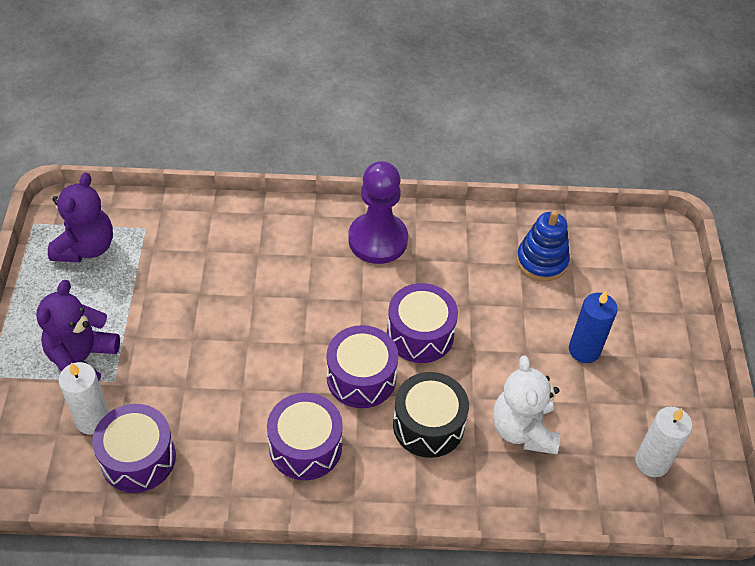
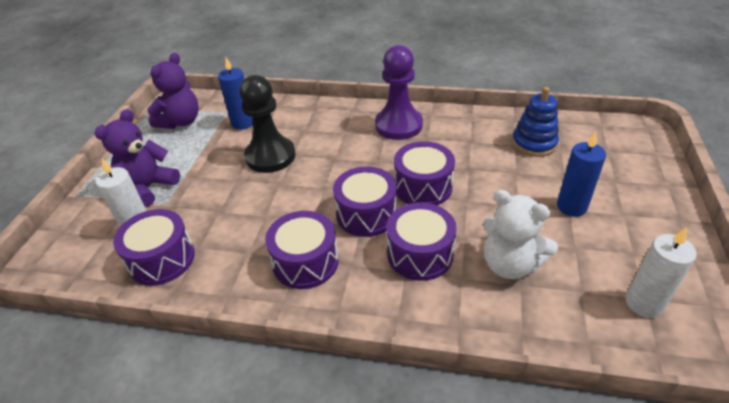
camera: 15 degrees right, 10 degrees down
black drum [393,372,469,458] -> purple drum [386,202,457,281]
white teddy bear [493,356,560,454] -> white teddy bear turned 60 degrees counterclockwise [483,190,558,279]
none -> blue candle [218,57,253,130]
none -> black pawn [239,75,296,173]

